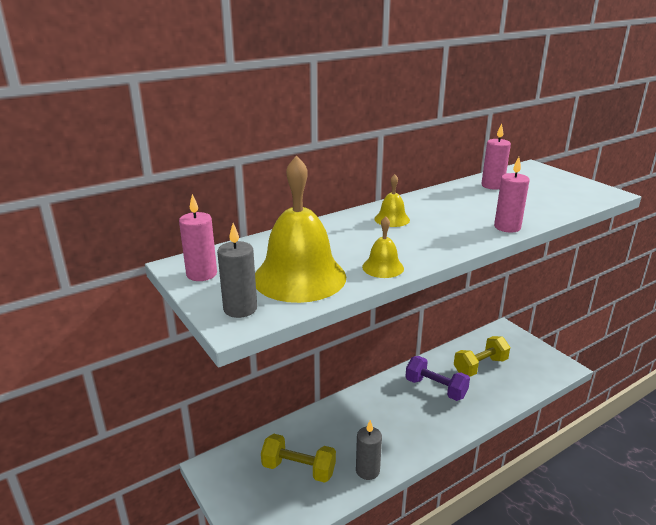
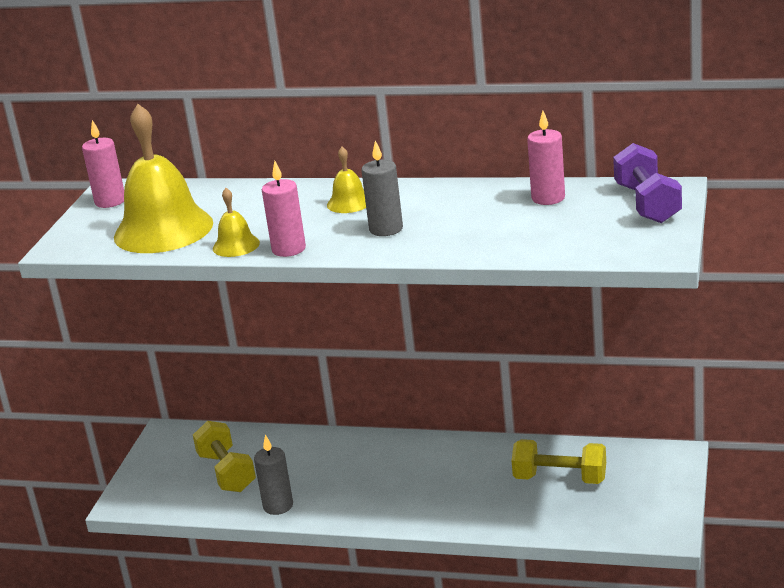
camera: 50 degrees right, 0 degrees up
grey candle [217,223,257,318] -> grey candle moved to [361,140,403,236]
purple dumbbell [405,356,470,401] -> purple dumbbell moved to [613,143,682,223]
pink candle [494,157,530,233] -> pink candle moved to [262,161,306,257]

